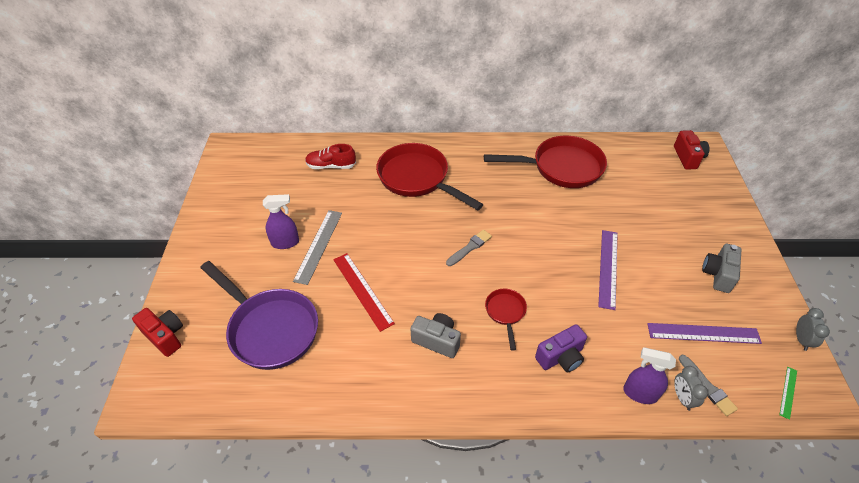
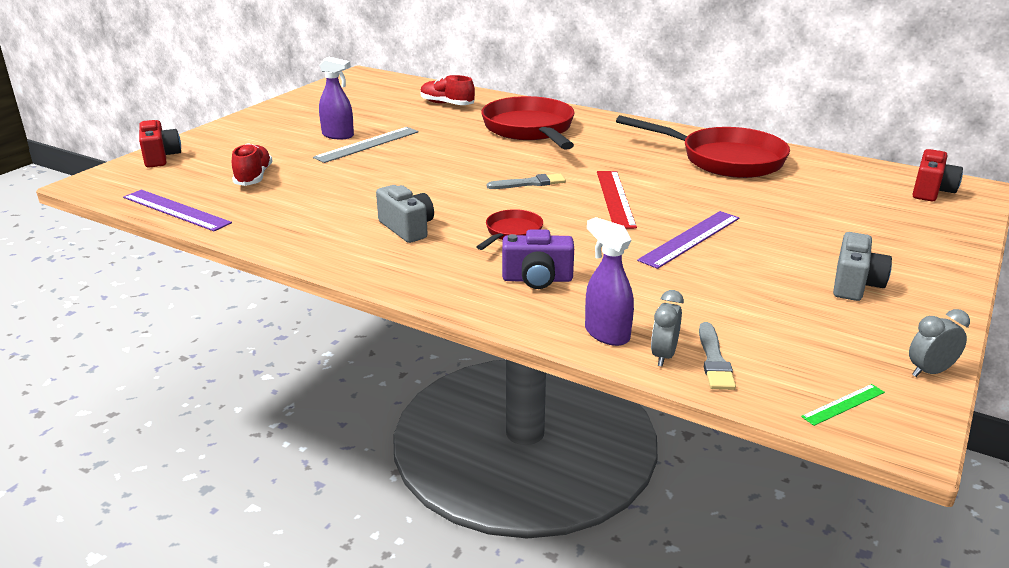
camera: 30 degrees right, 20 degrees down
purple pan [200,261,318,370] -> red shoe [232,143,272,186]
red ruler [333,253,395,332] -> red ruler moved to [597,171,637,229]
purple ruler [647,323,762,344] -> purple ruler moved to [123,190,232,231]
grey camera [702,244,741,293] -> grey camera turned 150 degrees clockwise [833,232,892,301]
grey clock [796,308,830,351] -> grey clock turned 150 degrees counterclockwise [909,309,970,377]

